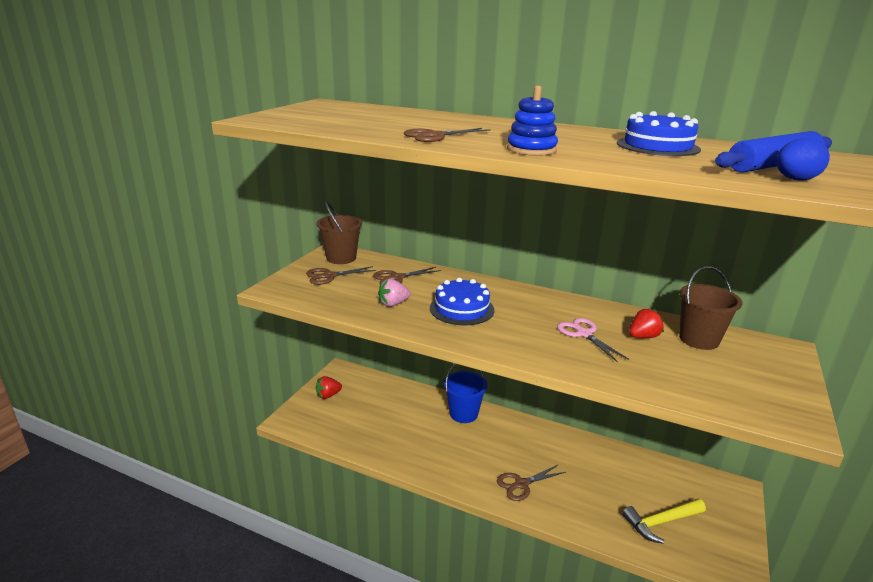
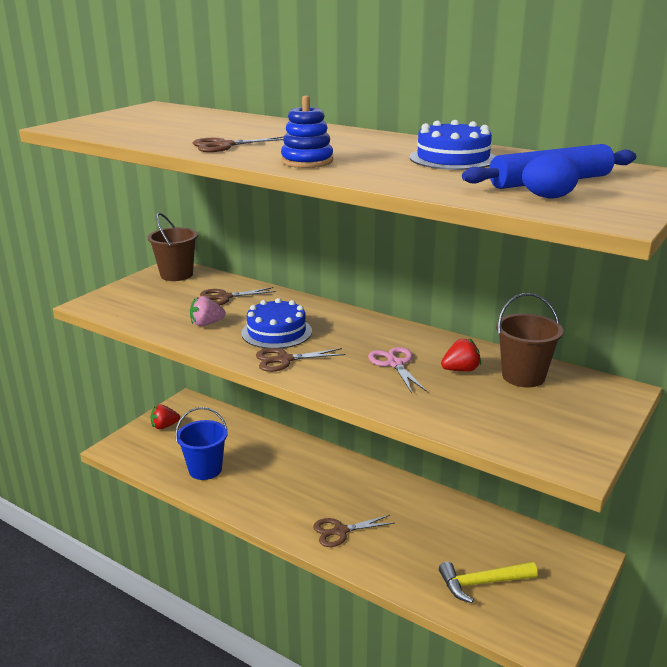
camera: 10 degrees right, 0 degrees up
brown scissors [306,266,376,285] -> brown scissors moved to [256,348,345,372]
blue bucket [444,364,488,423] -> blue bucket moved to [175,407,228,480]

